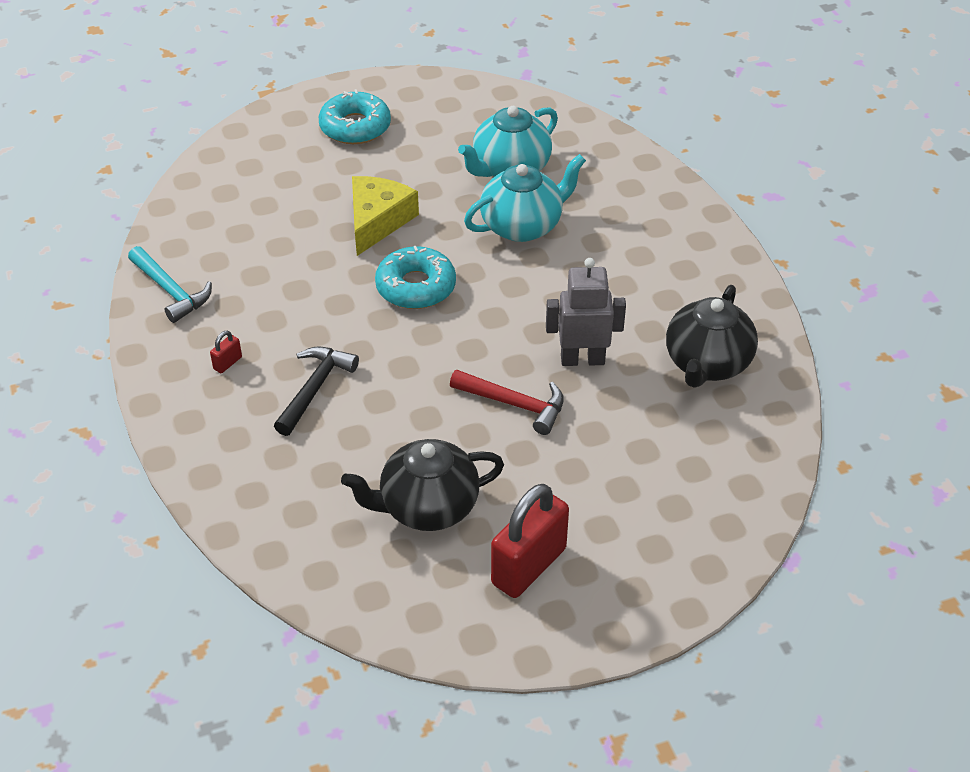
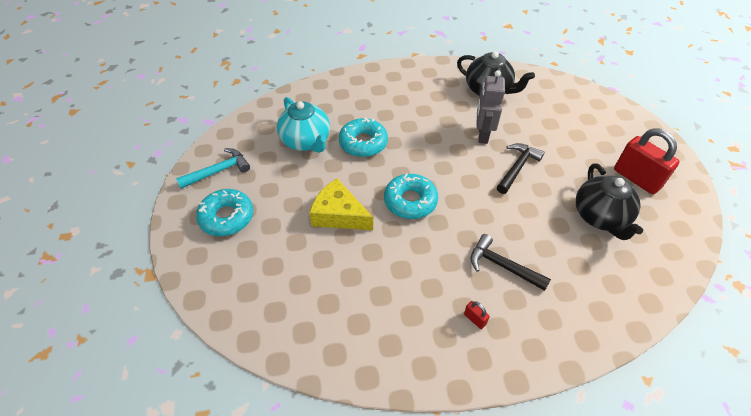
camera: 80 degrees left, 5 degrees up
turquoise hammer [128,246,212,323] -> turquoise hammer moved to [176,148,250,189]
red hammer [450,370,564,435] -> black hammer [497,143,545,194]
turquoise teapot [464,154,586,242] -> turquoise donut [339,118,388,157]

